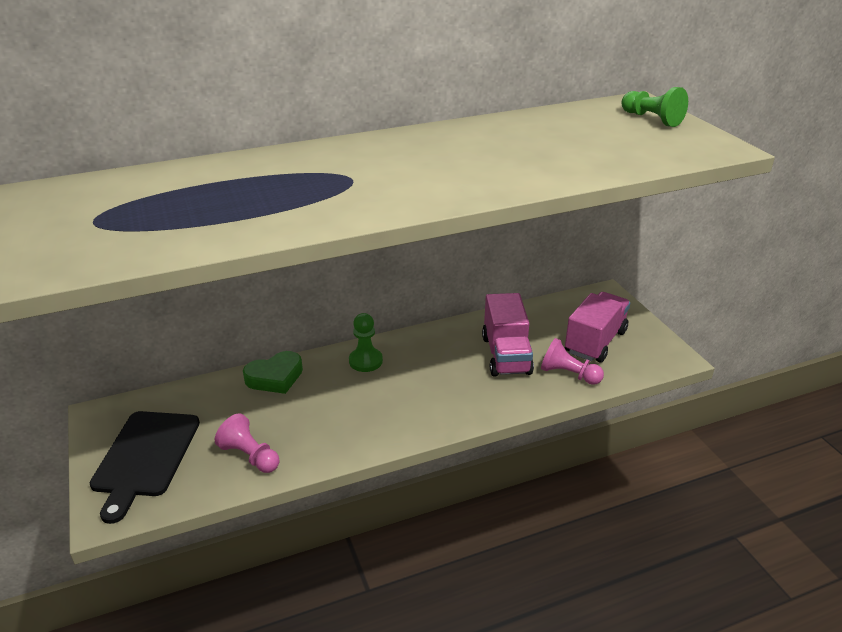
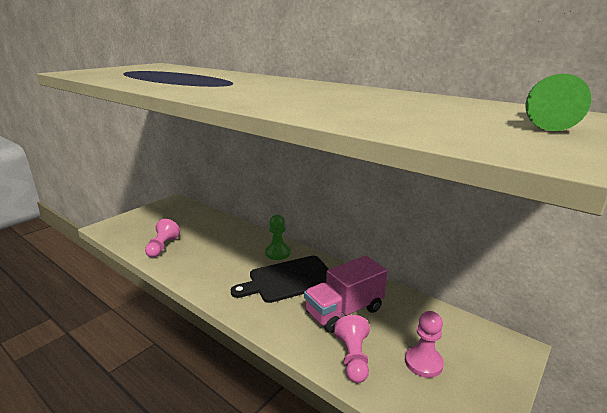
camera: 60 degrees right, 10 degrees down
black cutting board [90,411,200,524] -> black cutting board moved to [231,256,329,303]
green heart [243,351,303,394] -> none
pink truck [565,292,630,363] -> pink pawn [405,311,444,378]

